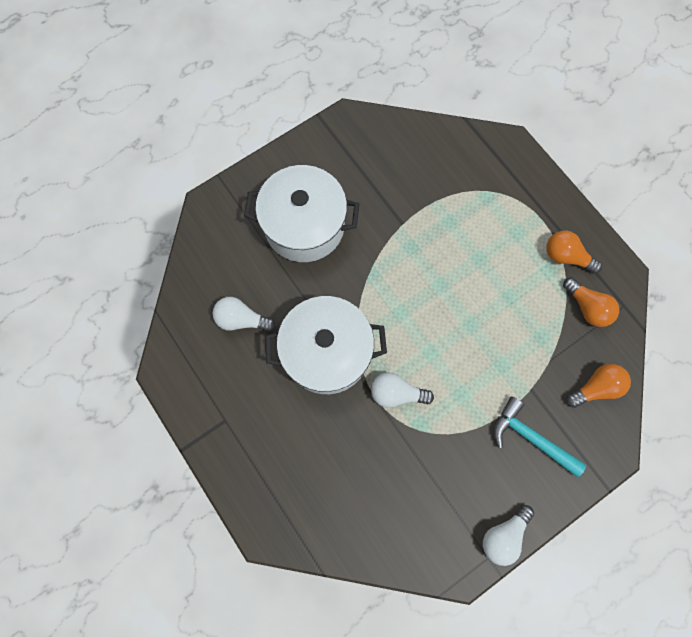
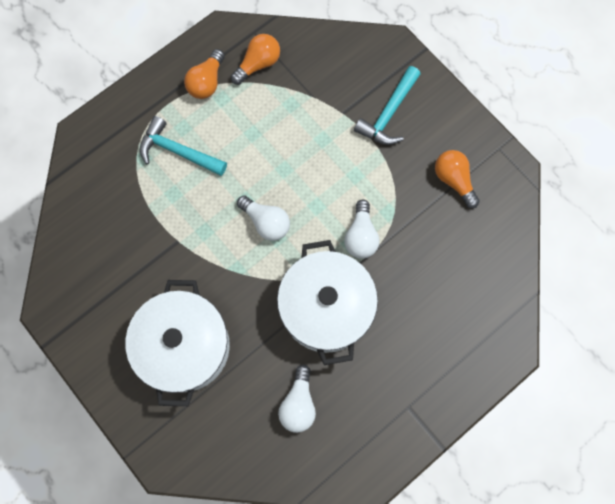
camera: 95 degrees left, 0 degrees up
white light bulb [483,505,534,566] -> white light bulb moved to [237,195,290,241]
orange light bulb [566,364,631,408] -> orange light bulb moved to [435,150,480,208]
none -> turquoise hammer [140,116,227,176]

